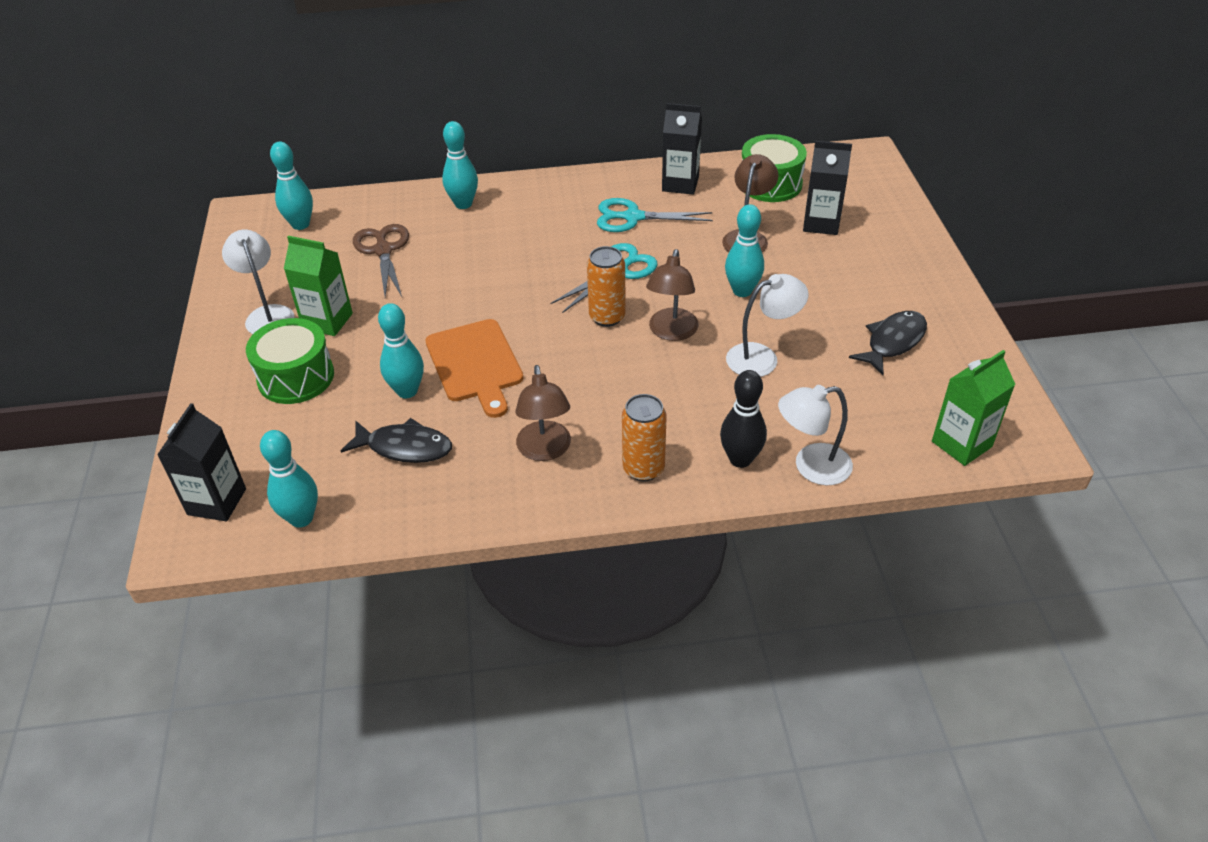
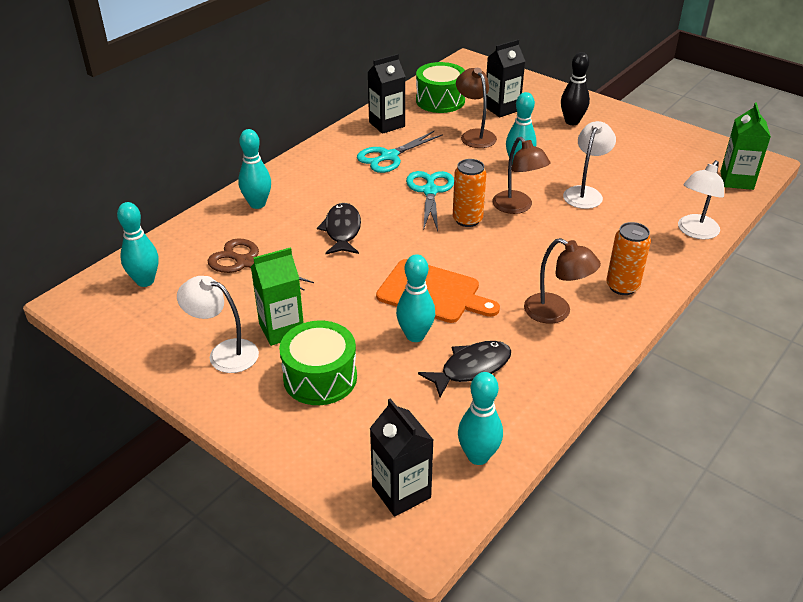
camera: 45 degrees left, 5 degrees down
black bowling pin [720,370,767,468] -> black bowling pin moved to [561,52,590,125]
black fish [849,311,927,375] -> black fish moved to [317,203,361,254]

